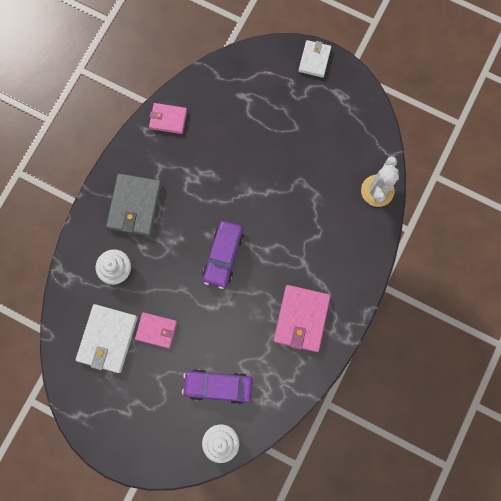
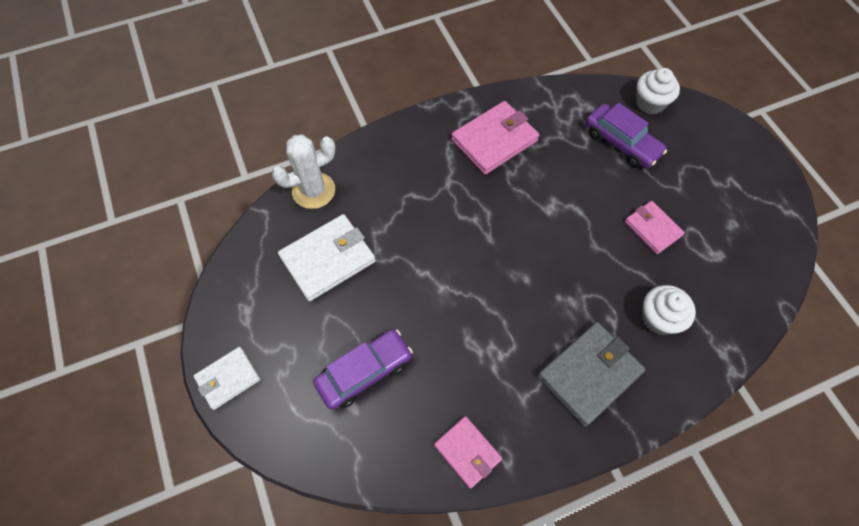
camera: 140 degrees left, 15 degrees down
white wallet [76,304,138,373] -> white wallet moved to [278,214,376,301]
purple car [203,221,244,289] -> purple car moved to [313,329,413,410]

